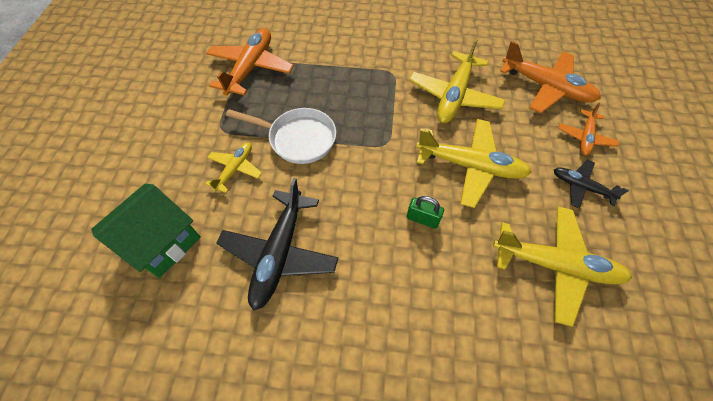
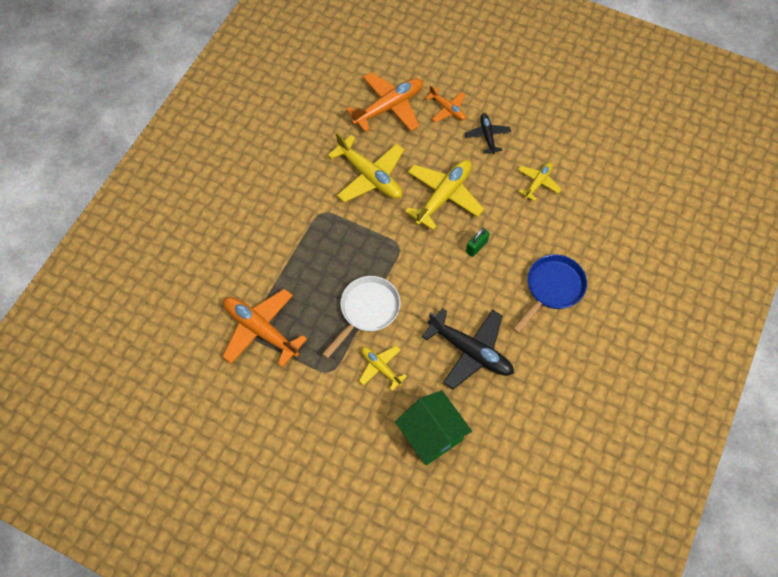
camera: 70 degrees left, 5 degrees up
yellow plane [493,207,632,327] -> yellow plane [518,162,562,201], size x0.56
black plane [554,160,629,208] -> black plane turned 120 degrees clockwise [465,113,511,154]
none -> blue pan [513,254,587,333]

